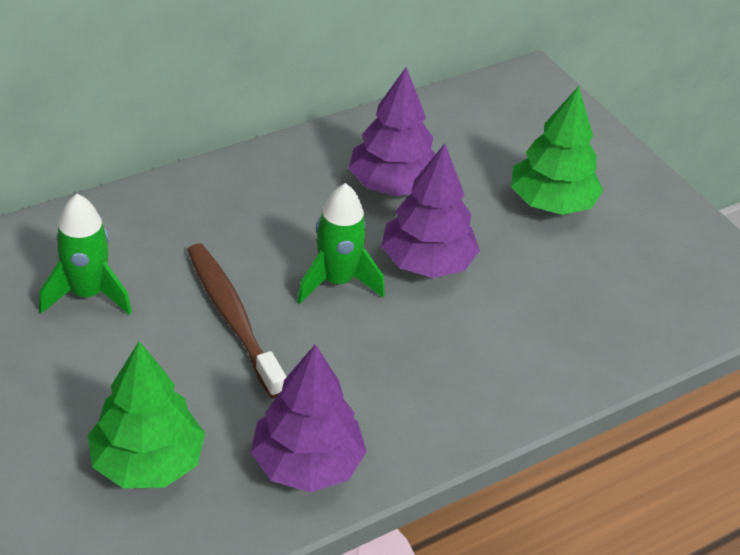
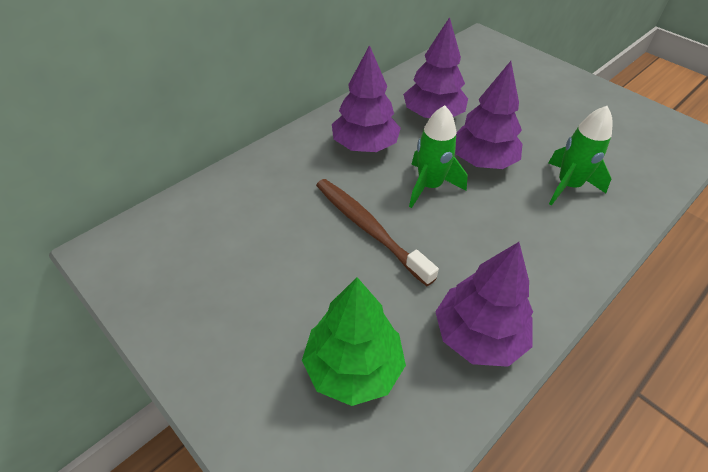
camera: 10 degrees left, 5 degrees up
green rocket [39,194,132,315] -> green rocket moved to [548,106,613,205]
green tree [511,86,603,215] -> none
none -> purple tree [332,45,401,152]

